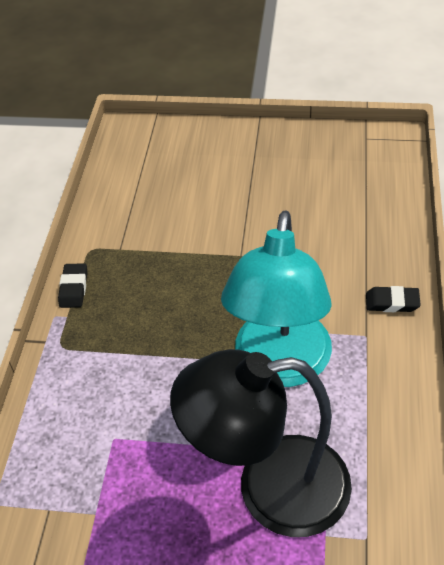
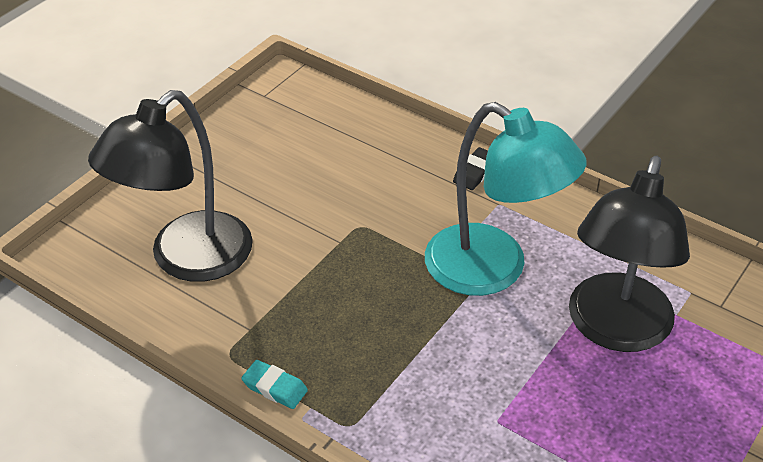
camera: 65 degrees left, 5 degrees down
black eraser [58,263,87,308] -> turquoise eraser [241,360,308,409]
none -> black lamp [88,90,253,282]

